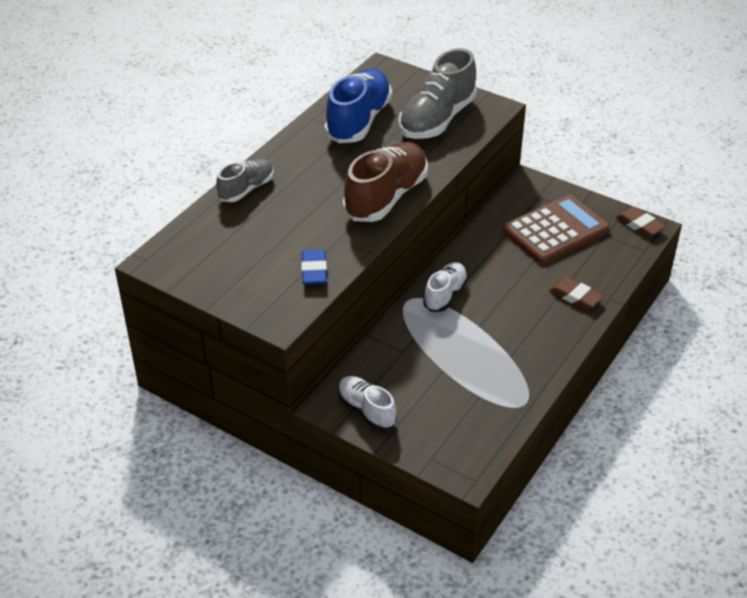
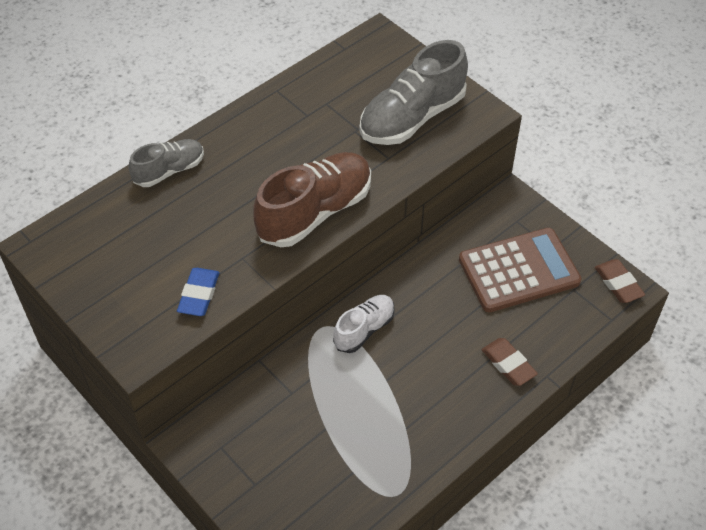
camera: 15 degrees right, 10 degrees up
blue shoe [324,69,392,143] -> none
white shoe [338,376,397,430] -> none

